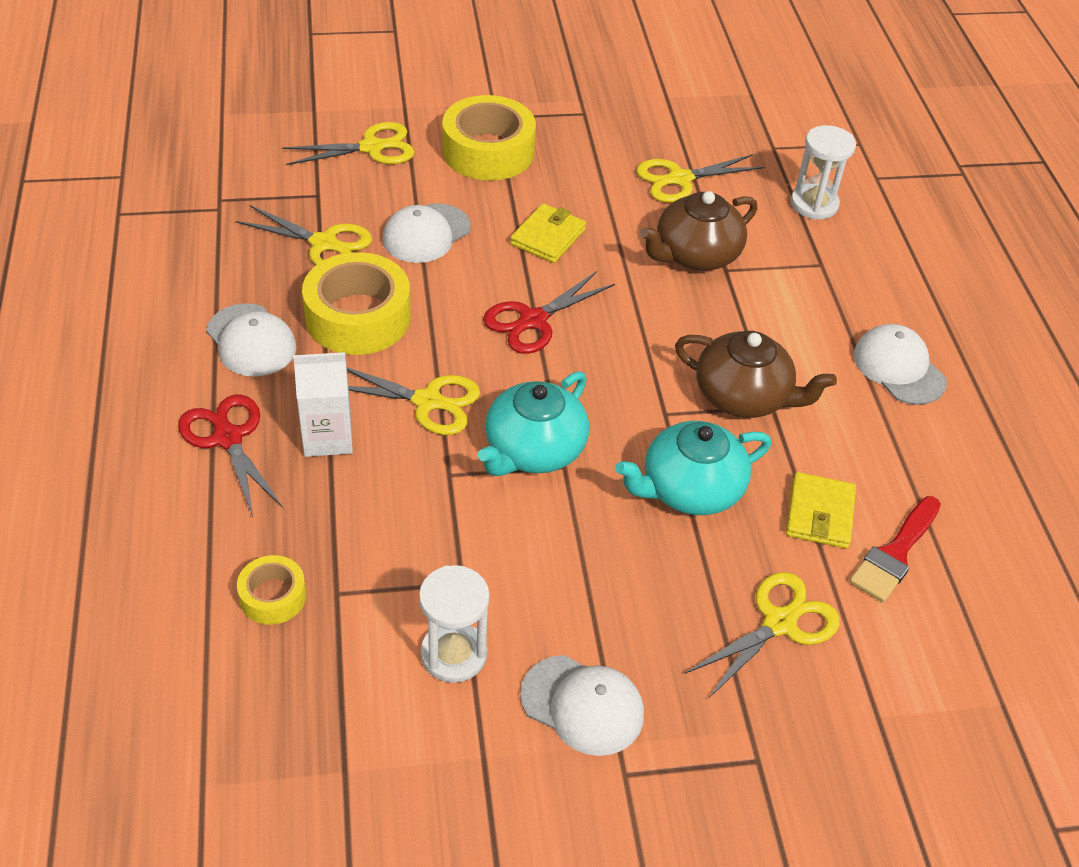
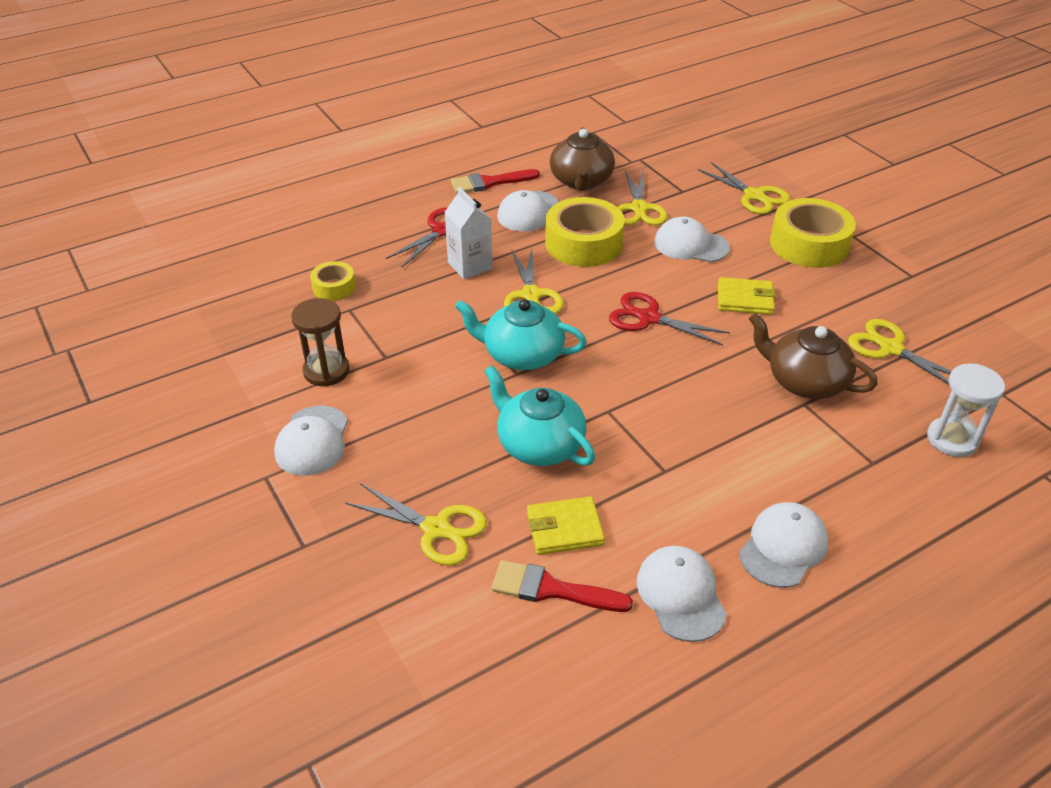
camera: 70 degrees right, 5 degrees down
white hourglass [419,565,490,683] -> brown hourglass [291,298,350,387]
brown teapot [675,331,837,418] -> brown teapot moved to [550,127,615,191]
none -> red brush [451,169,540,194]
none -> white cap [637,546,727,642]

